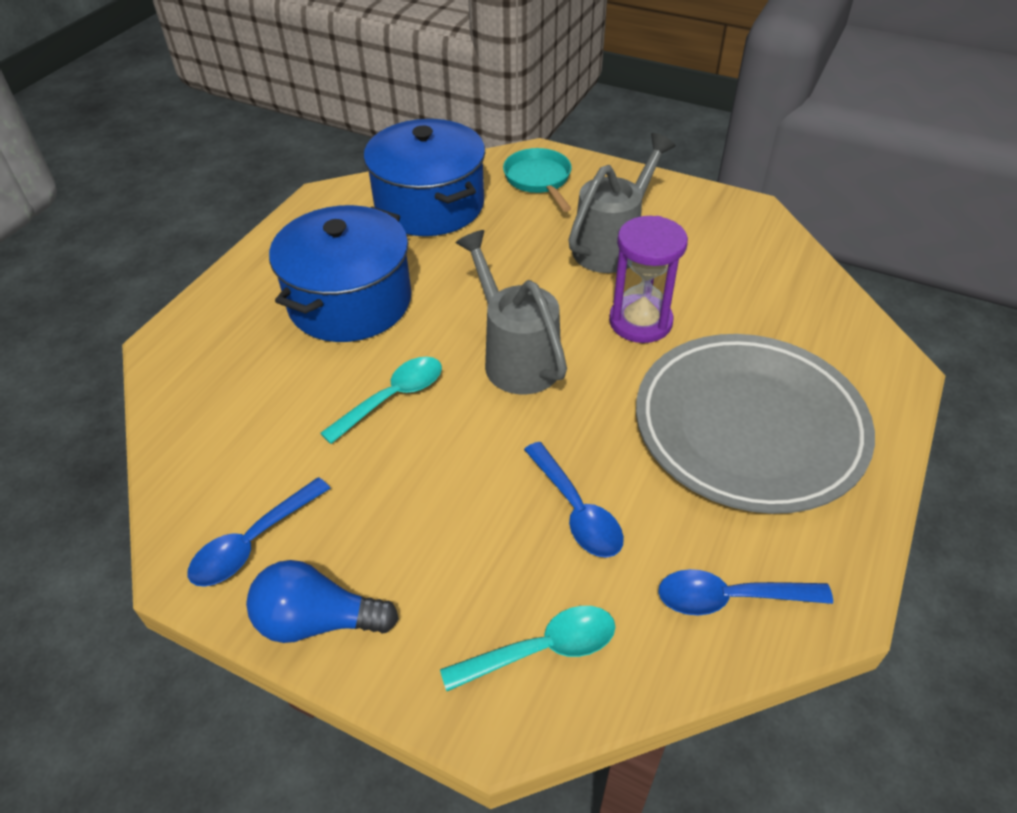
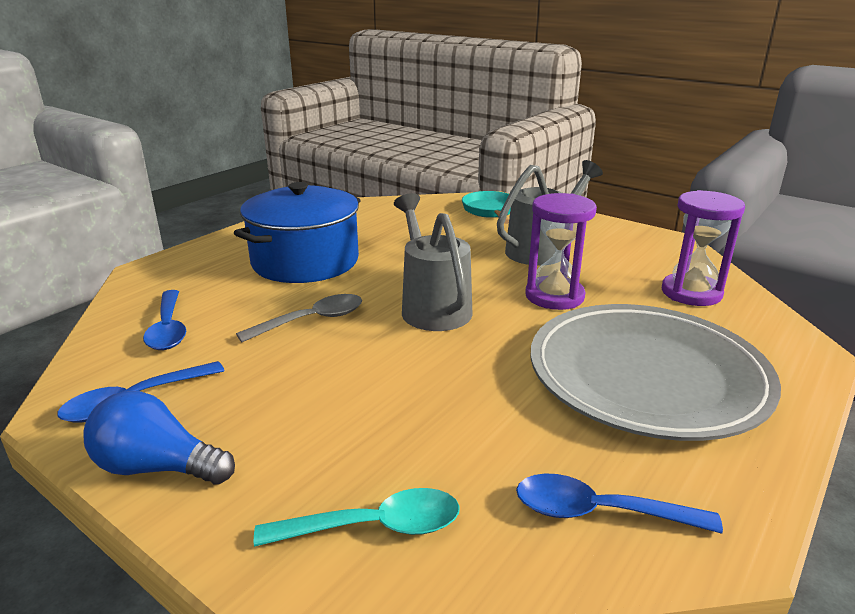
camera: 10 degrees right, 20 degrees down
turquoise spoon [320,357,442,444] -> grey spoon [236,294,362,342]
blue pot [364,119,485,236] -> none
blue spoon [524,442,624,558] -> blue spoon moved to [143,290,186,350]
none -> purple hourglass [662,190,745,306]

